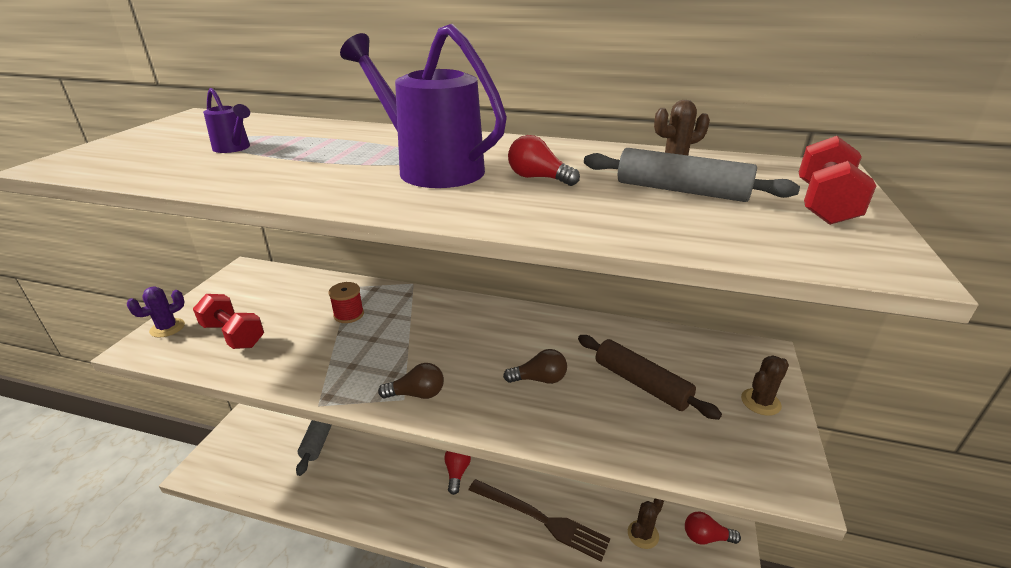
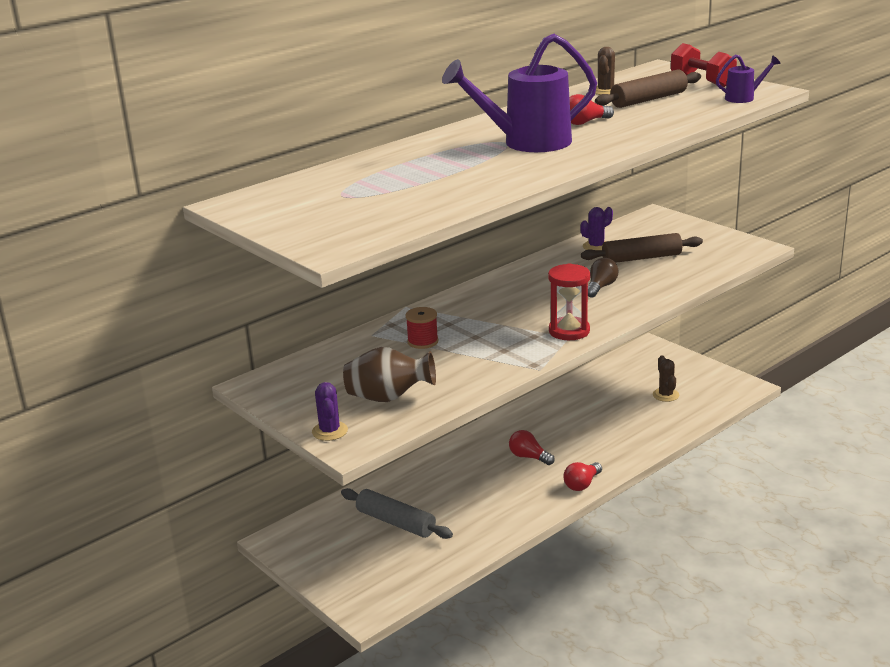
camera: 55 degrees left, 5 degrees down
red dumbbell [193,294,264,349] -> brown vase [343,347,436,402]
purple watering can [203,88,250,153] -> purple watering can moved to [716,55,781,103]
brown light bulb [378,363,444,399] -> red hourglass [548,263,591,340]
brown fork [468,479,610,562] -> none
grey rolling pin [584,148,800,202] -> brown rolling pin [595,69,701,108]
red light bulb [685,512,741,545] -> red light bulb moved to [564,462,602,491]
brown cactus [741,356,789,416] -> none
none -> purple cactus [580,207,613,250]

